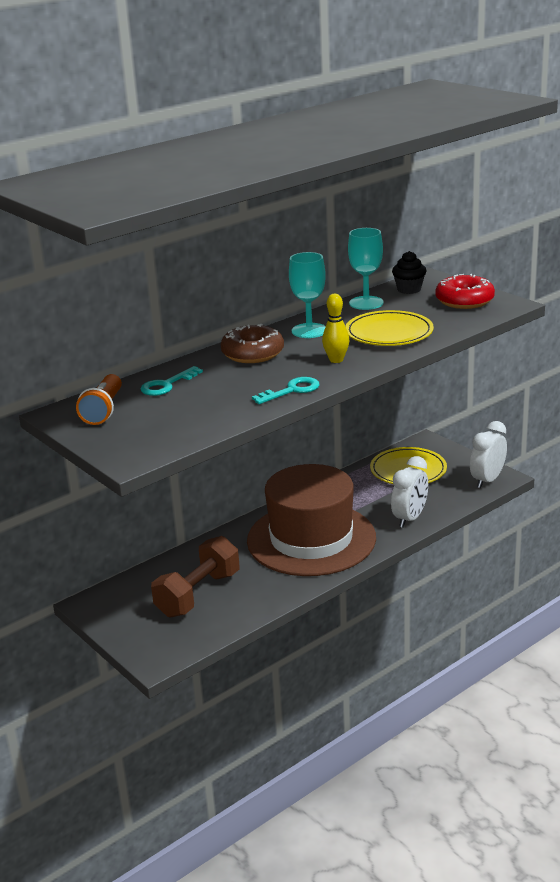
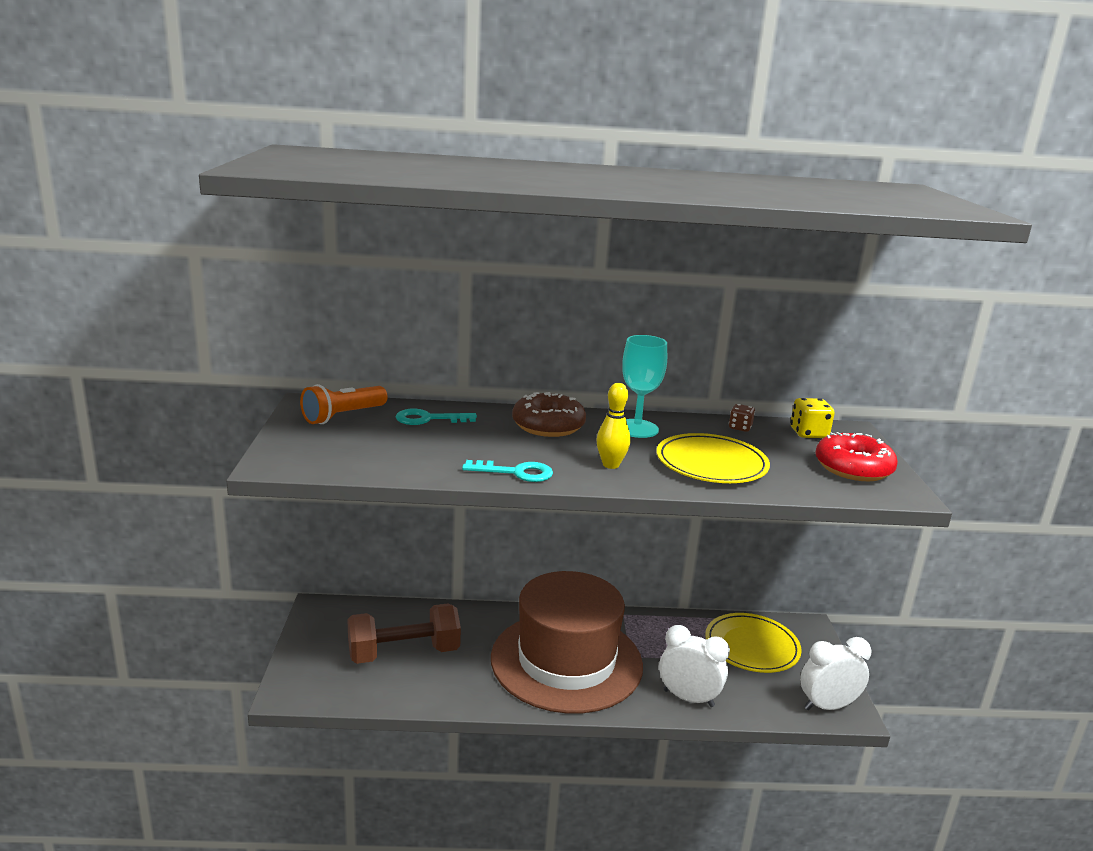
camera: 35 degrees right, 5 degrees down
turquoise goblet [348,228,384,310] -> brown dice [729,404,755,432]
white clock [391,456,428,528] -> white clock turned 135 degrees counterclockwise [659,625,730,707]
black cupcake [392,251,427,294] -> yellow dice [790,398,835,438]

